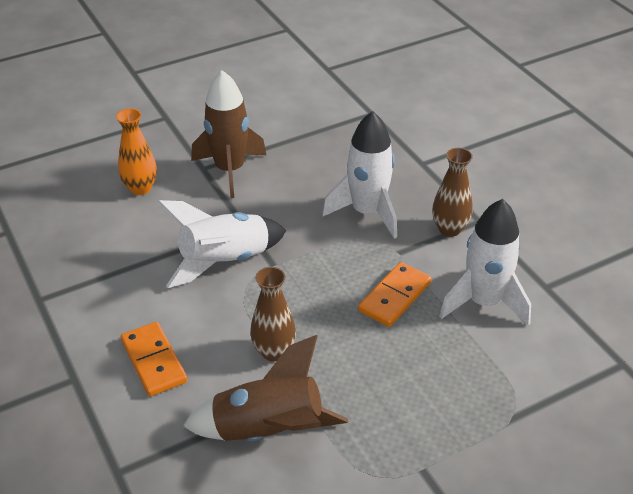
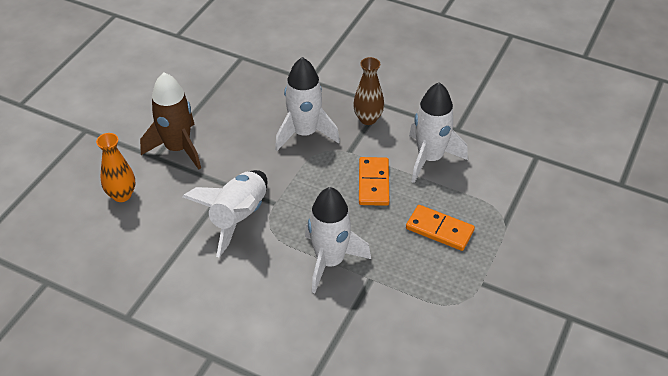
camera: 35 degrees left, 5 degrees up
orange domino [121,322,188,396] -> orange domino moved to [406,205,475,251]
brown rocket [183,335,348,441] -> none
brown vase [250,267,296,362] -> white rocket [305,187,371,293]

